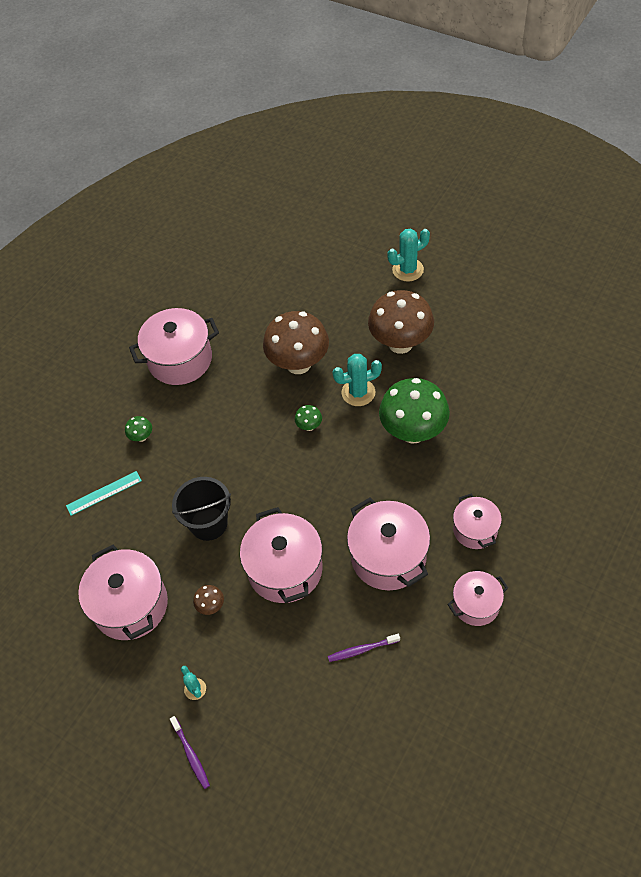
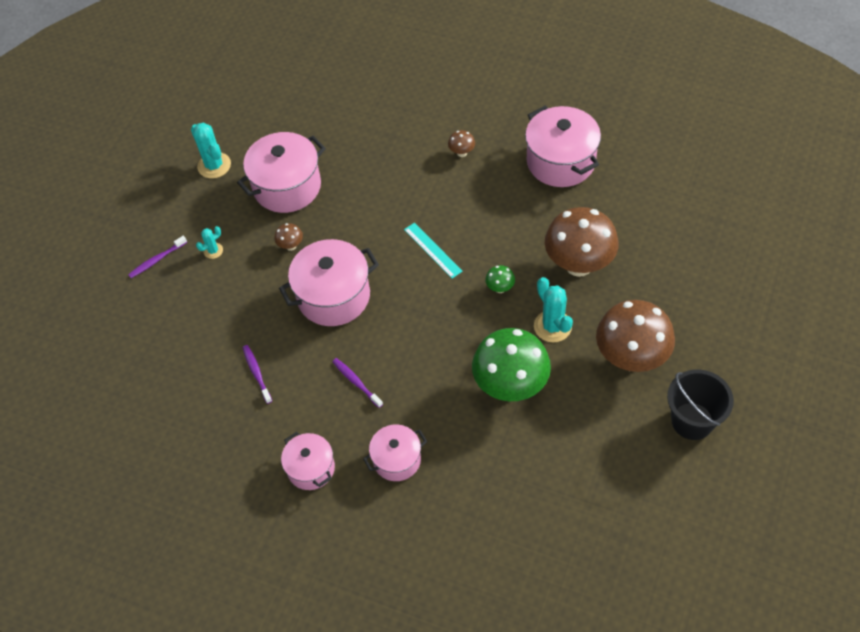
camera: 80 degrees right, 0 degrees up
turquoise ruler [66,471,142,516] -> turquoise ruler moved to [404,223,463,278]
green mushroom [125,416,152,442] -> brown mushroom [448,130,475,157]
black bucket [172,477,231,541] -> black bucket moved to [667,369,734,440]
pink pot [347,498,430,590] -> purple toothbrush [332,358,383,408]
turquoise cactus [387,229,430,282] -> turquoise cactus moved to [191,122,231,178]

